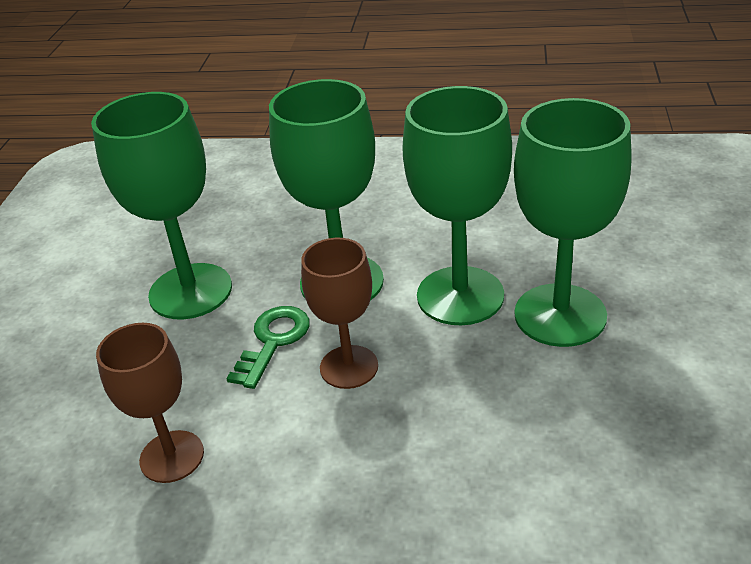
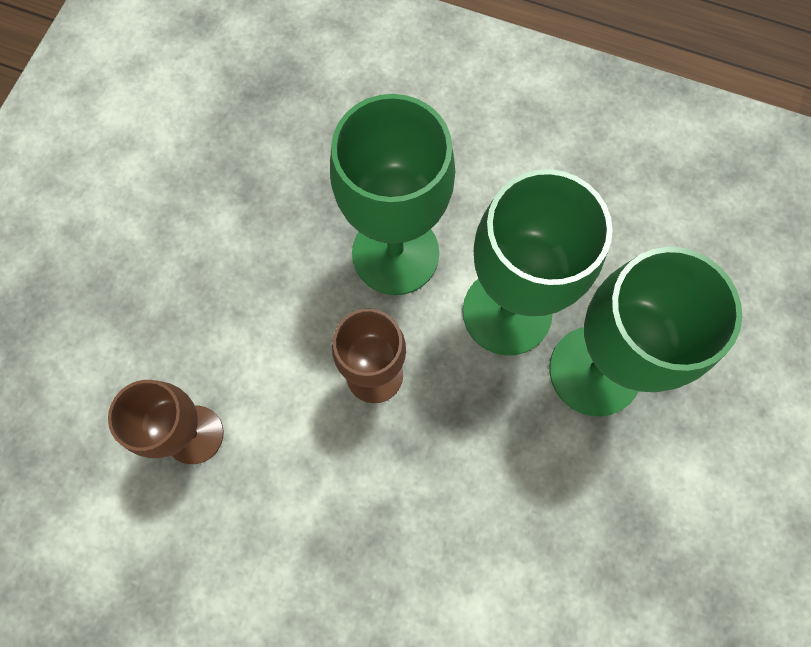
camera: 10 degrees right, 35 degrees up
green goblet [91,92,232,319] -> none
green key [226,306,310,389] -> none

